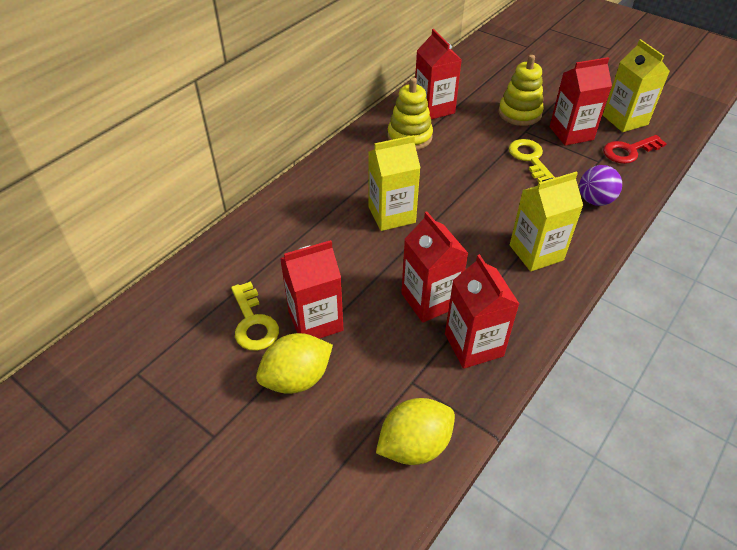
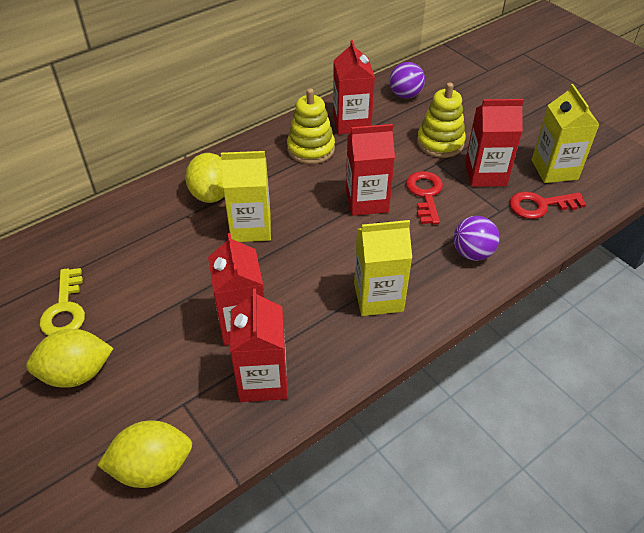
camera: 15 degrees right, 0 degrees up
red carton [280,240,344,339] -> red carton moved to [346,124,395,216]
yellow key [509,139,555,182] -> red key [406,171,443,225]
none -> yellow lemon [185,153,224,203]
none -> purple ball [389,62,425,98]

